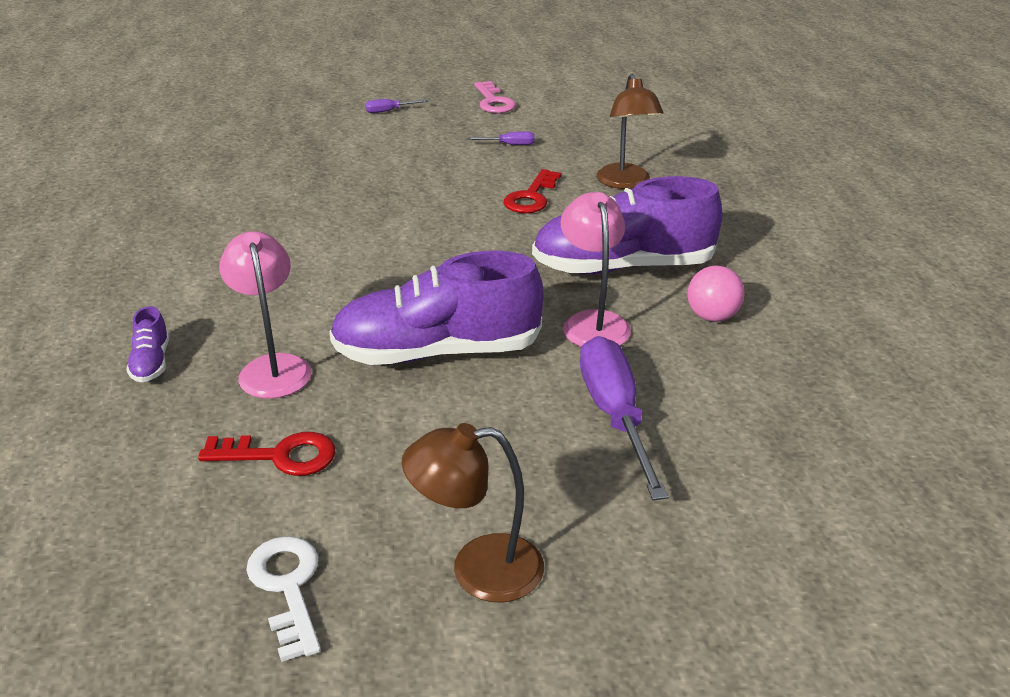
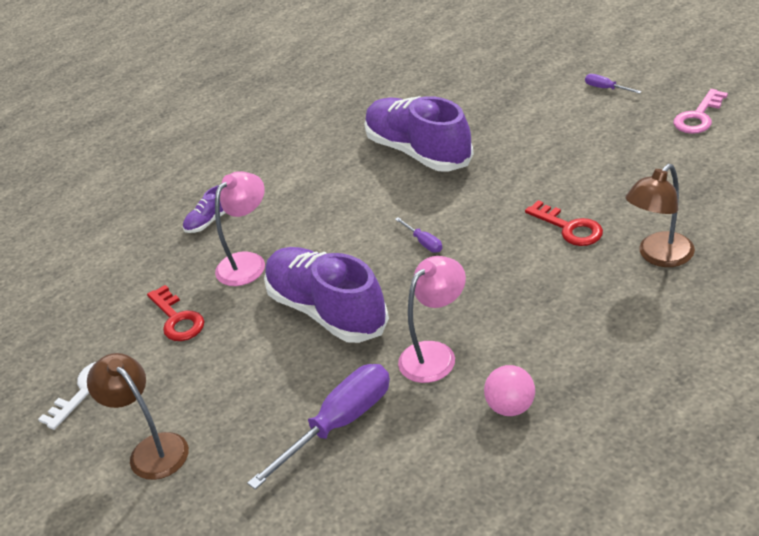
camera: 60 degrees right, 5 degrees up
purple screwdriver [467,131,535,145] -> purple screwdriver moved to [395,217,442,253]
red key [504,169,561,213] -> red key turned 120 degrees counterclockwise [525,200,603,246]
purple shoe [532,176,722,274] -> purple shoe moved to [364,96,474,172]

